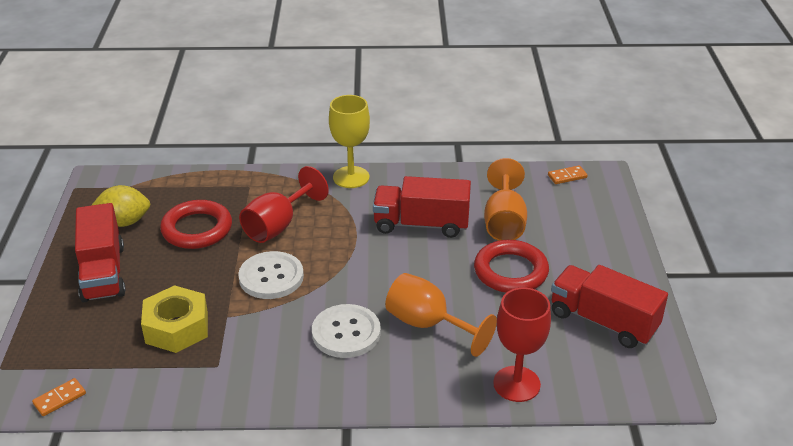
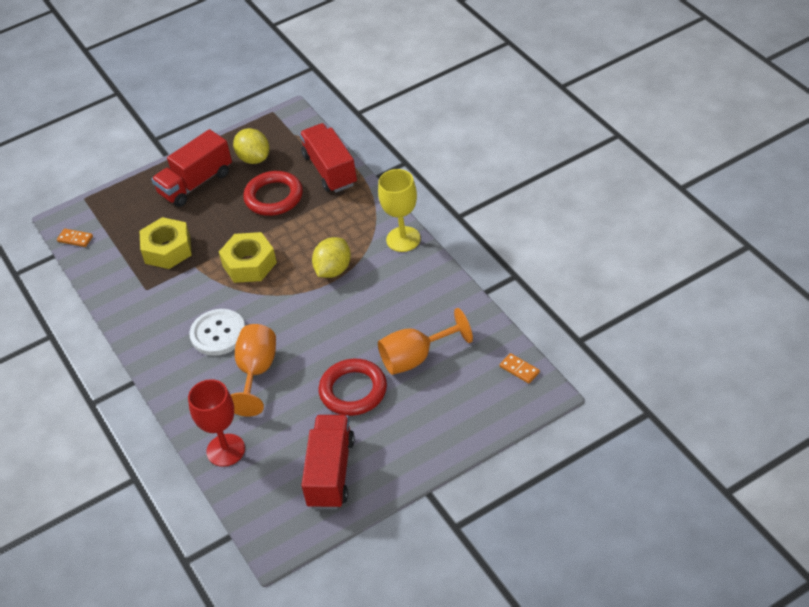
camera: 65 degrees right, 10 degrees up
white button [238,251,304,299] -> yellow nut [219,232,277,283]
red goblet [239,166,329,243] -> none
red truck [373,176,471,238] -> red truck moved to [300,123,357,193]
none -> yellow lemon [312,237,351,278]

